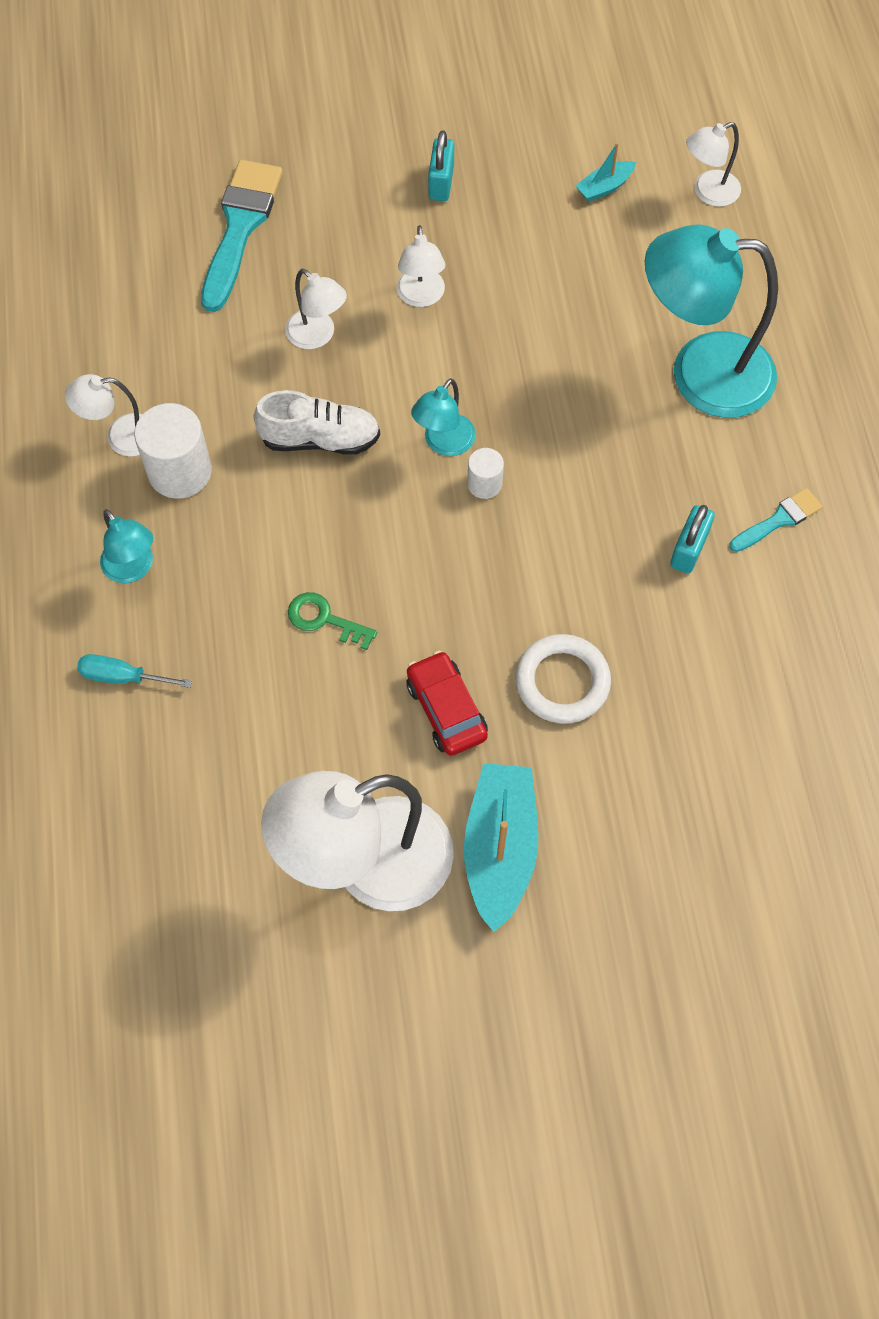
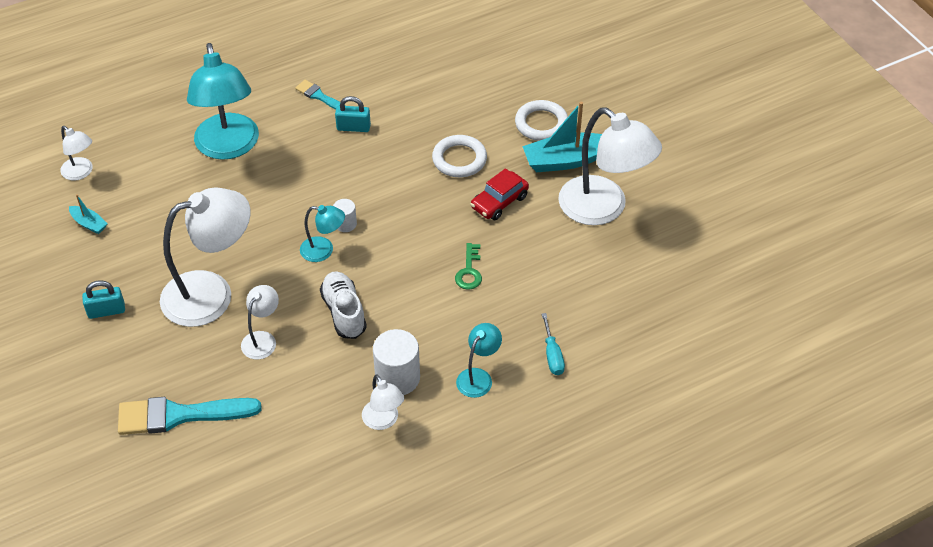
camera: 110 degrees left, 15 degrees down
white lamp [397,225,445,307] -> white lamp [160,188,251,327], size x2.07
none -> white ring [515,100,568,141]

